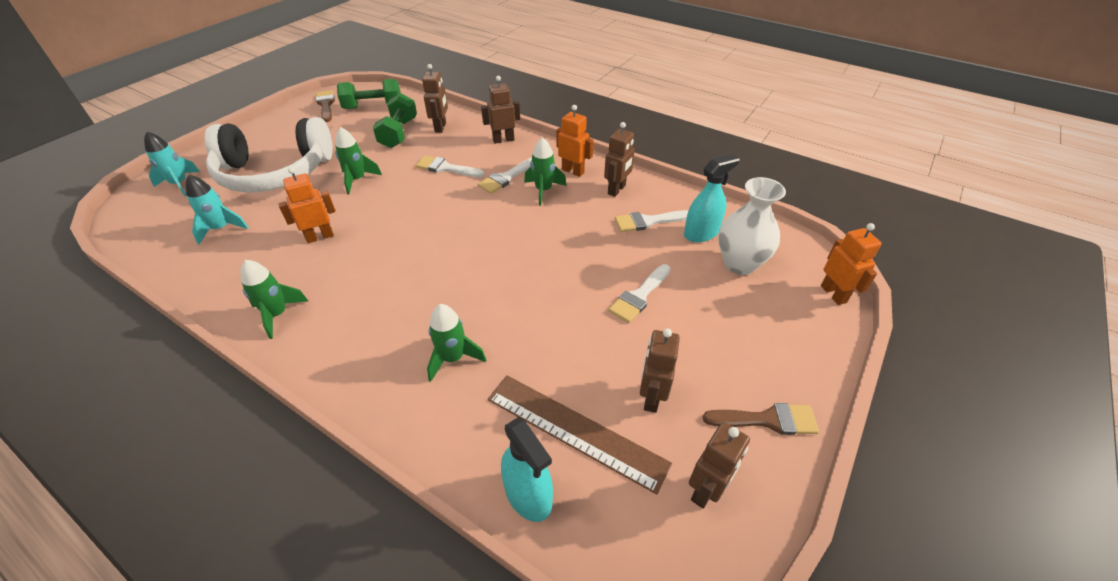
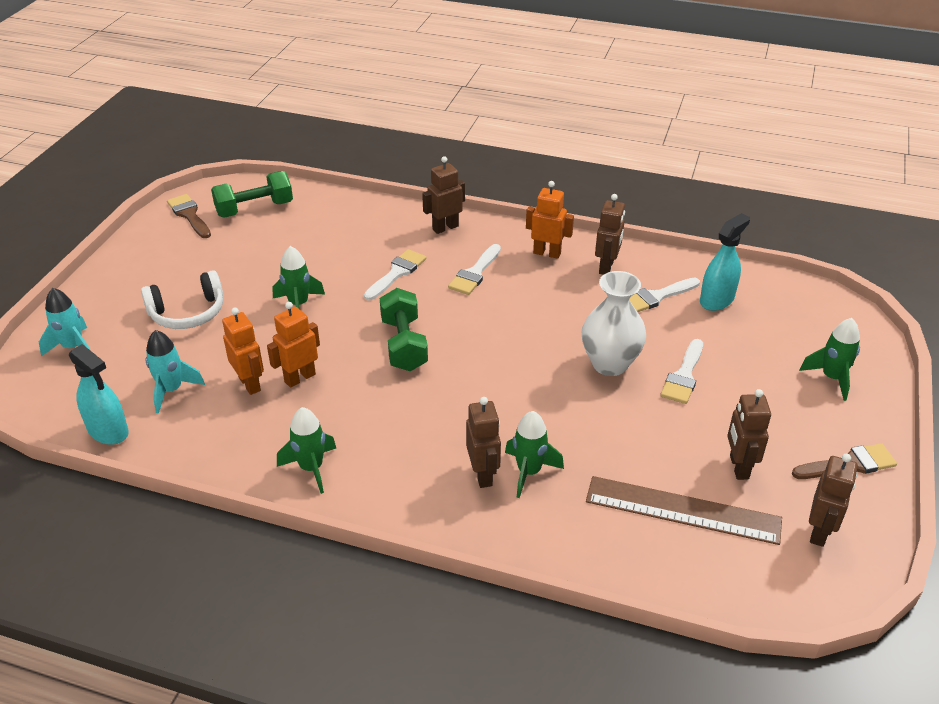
camera: 15 degrees left, 5 degrees down
white headphones [205,117,333,192] -> white headphones [141,270,223,329], size x0.55
green dumbbell [373,93,417,148] -> green dumbbell moved to [380,288,428,371]
white brush [416,156,484,178] -> white brush turned 120 degrees clockwise [364,249,426,301]
brown robot [422,64,448,133] -> brown robot moved to [466,397,501,488]
turquoise spray bottle [501,417,553,522] -> turquoise spray bottle moved to [69,344,129,445]
green rocket [524,137,567,206] -> green rocket moved to [799,318,860,401]
white vase [718,177,786,275] -> white vase moved to [582,271,646,376]
orange robot [821,223,882,305] -> orange robot moved to [222,307,264,395]

